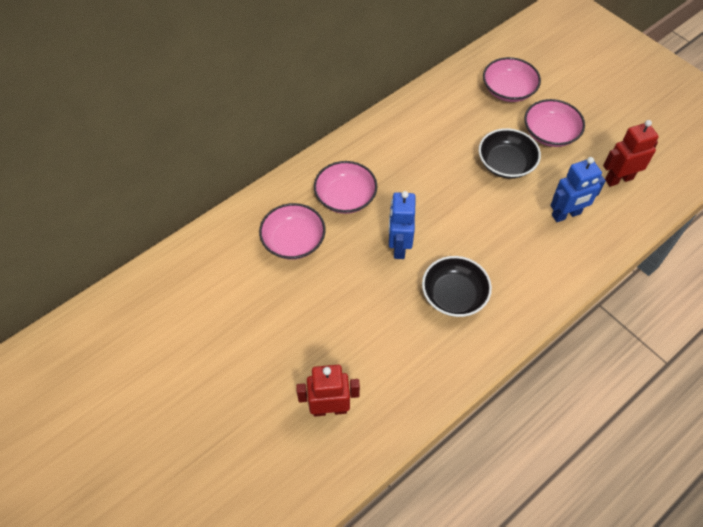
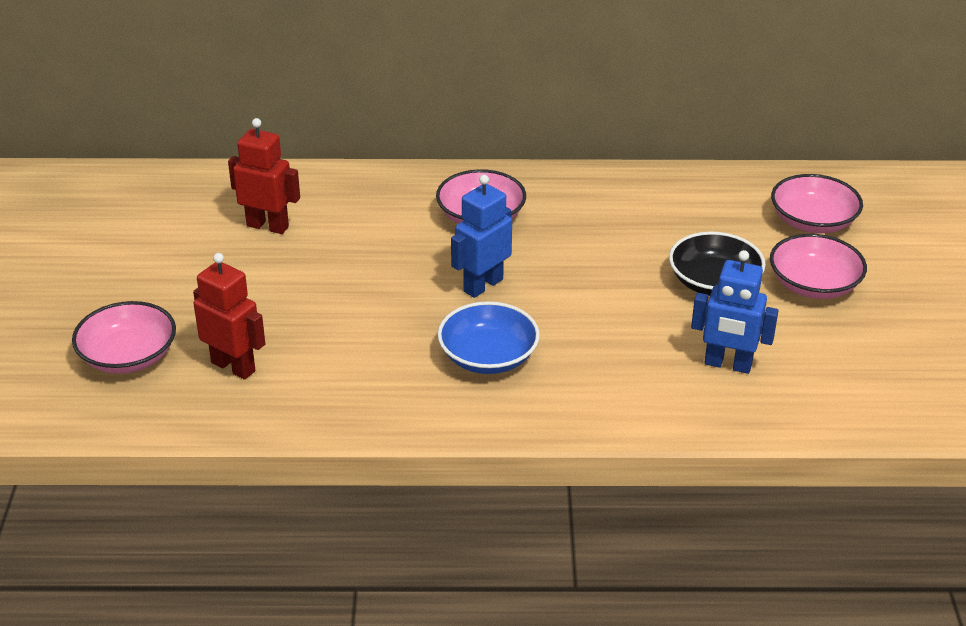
camera: 40 degrees right, 20 degrees down
pink bowl [259,203,326,260] -> pink bowl moved to [72,301,176,374]
black bowl [422,256,492,317] -> blue bowl [437,301,540,374]
red robot [603,120,659,187] -> red robot moved to [228,118,300,234]

